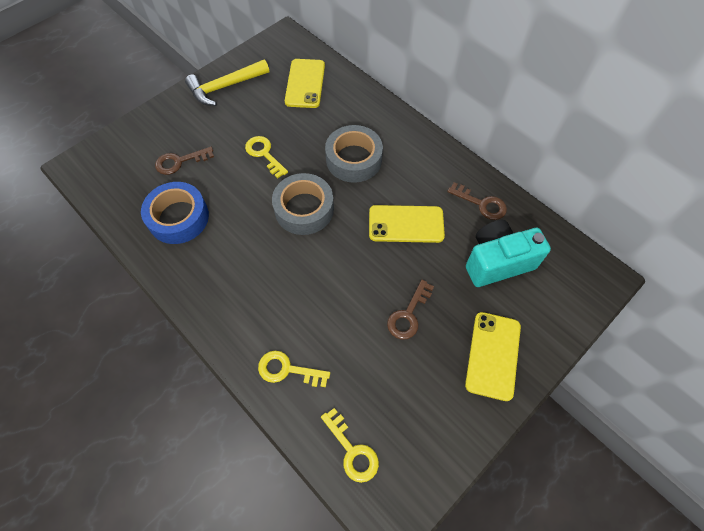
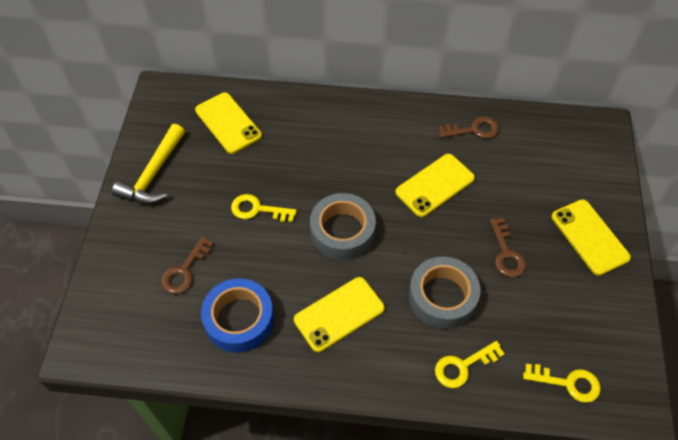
camera: 40 degrees left, 5 degrees down
grey tape [325,125,383,183] -> grey tape moved to [409,257,481,329]
turquoise camera [466,220,551,287] -> none
none -> yellow phone [294,277,385,352]

